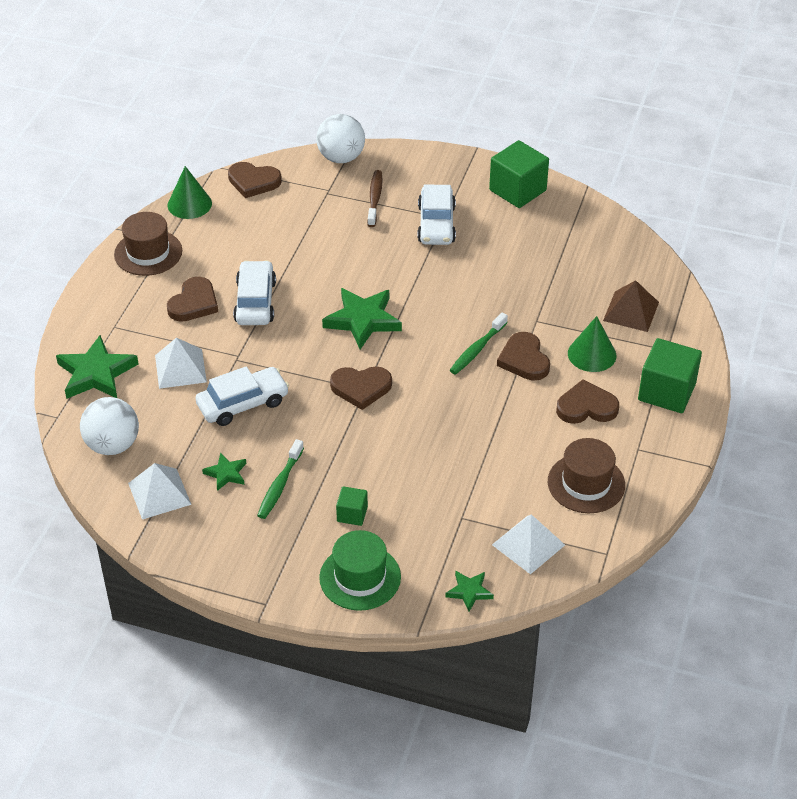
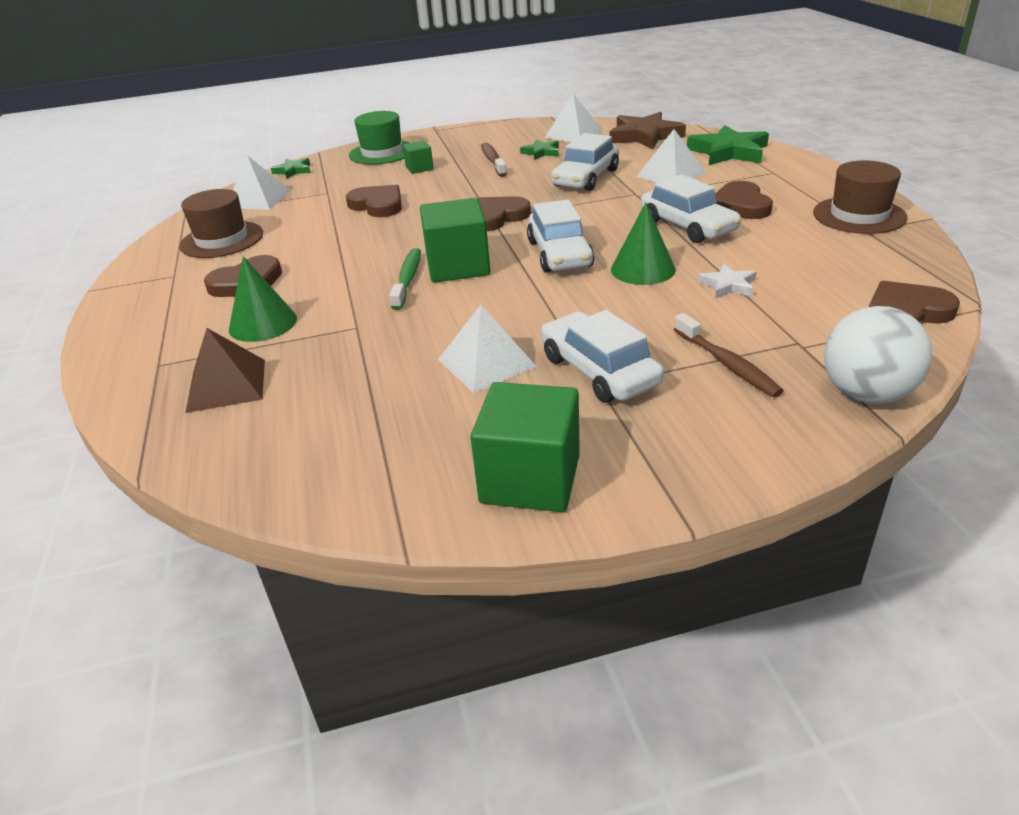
camera: 150 degrees right, 10 degrees down
white ball [80,397,139,455] -> brown star [610,112,686,149]
green cone [168,166,212,219] -> green cone moved to [611,202,676,285]
green toothbrush [257,439,304,519] -> brown toothbrush [481,143,507,177]
green star [322,288,402,349] -> white car [527,200,595,273]
brown heart [497,332,550,381] -> brown heart moved to [346,185,402,217]
green cube [638,338,702,413] -> green cube moved to [420,198,490,283]
none -> white pyramid [438,305,537,393]
none -> white star [697,263,756,299]

